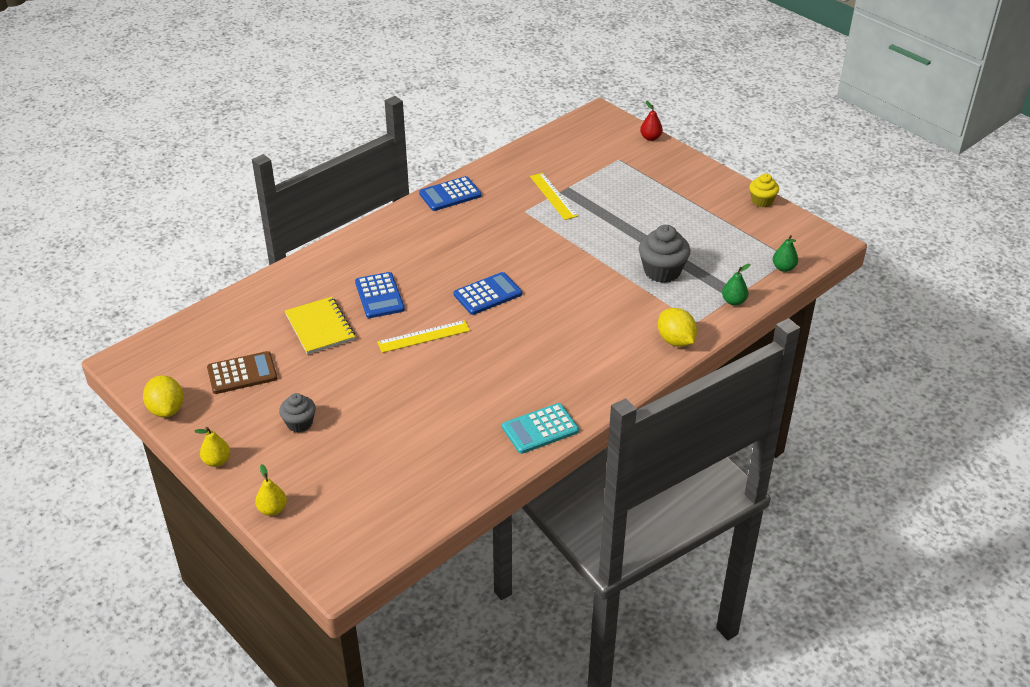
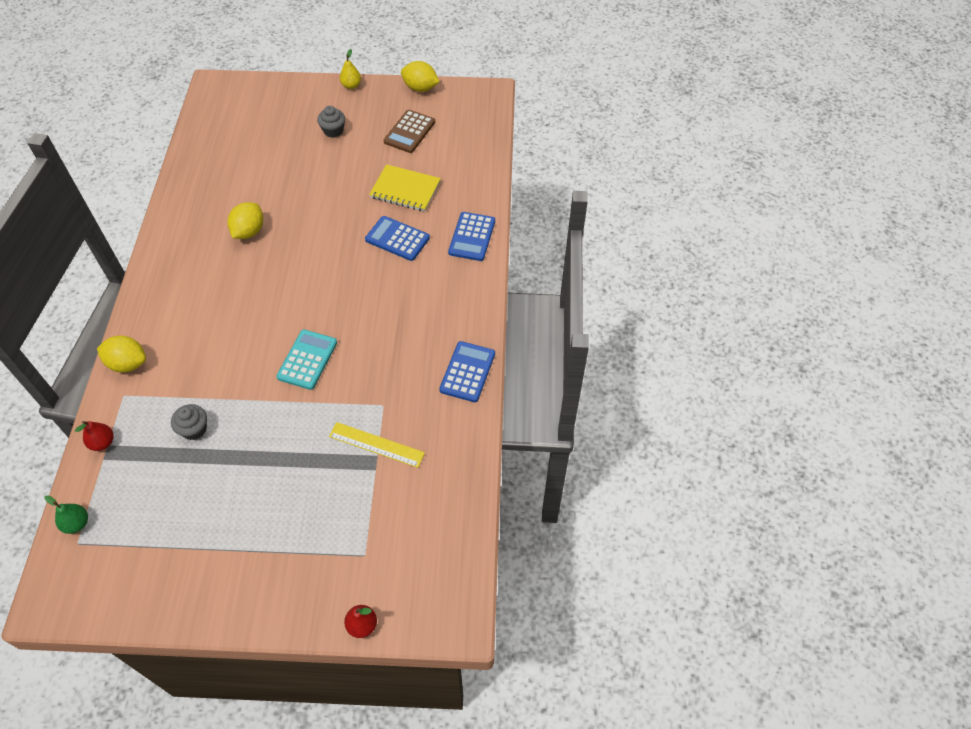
camera: 135 degrees right, 15 degrees up
yellow pear [255,464,287,516] -> none
yellow ruler [377,320,470,353] -> none
blue calculator [454,272,522,315] -> blue calculator moved to [448,212,495,261]
turquoise calculator [502,403,579,454] -> turquoise calculator moved to [276,329,337,390]
grey cupcake [639,225,690,283] -> grey cupcake [171,404,207,440], size x0.62
green pear [722,264,750,306] -> red pear [75,421,114,451]
yellow cupcake [749,173,779,207] -> none
none -> yellow lemon [228,202,263,239]

